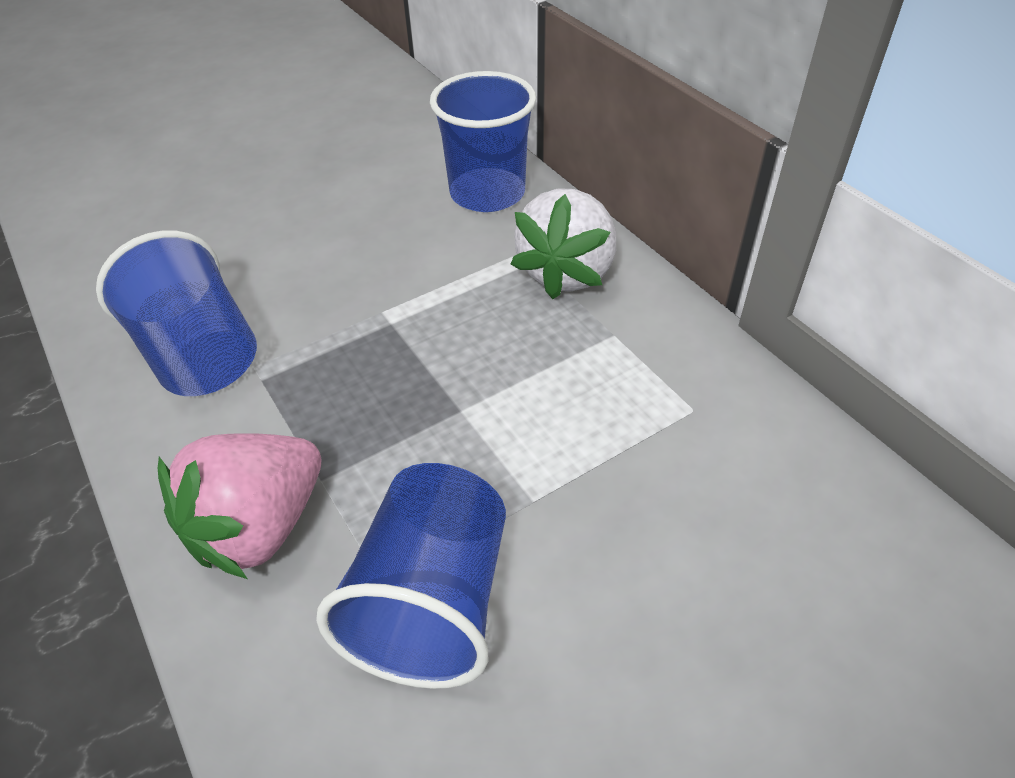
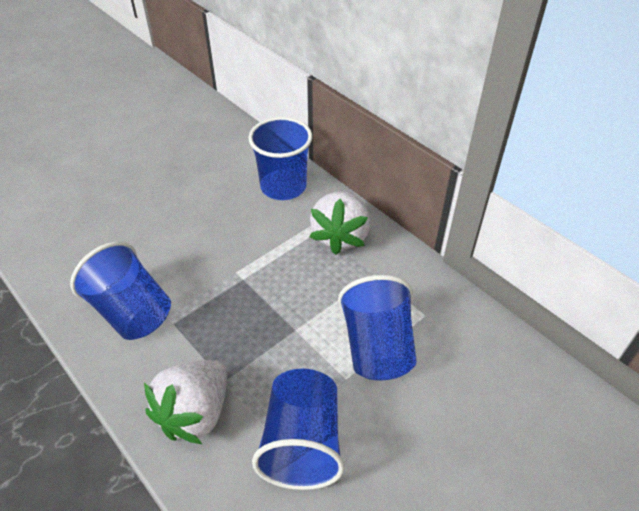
camera: 10 degrees left, 0 degrees up
pink strawberry [158,433,321,579] -> white strawberry [144,360,227,444]
none -> blue cup [338,275,417,380]

